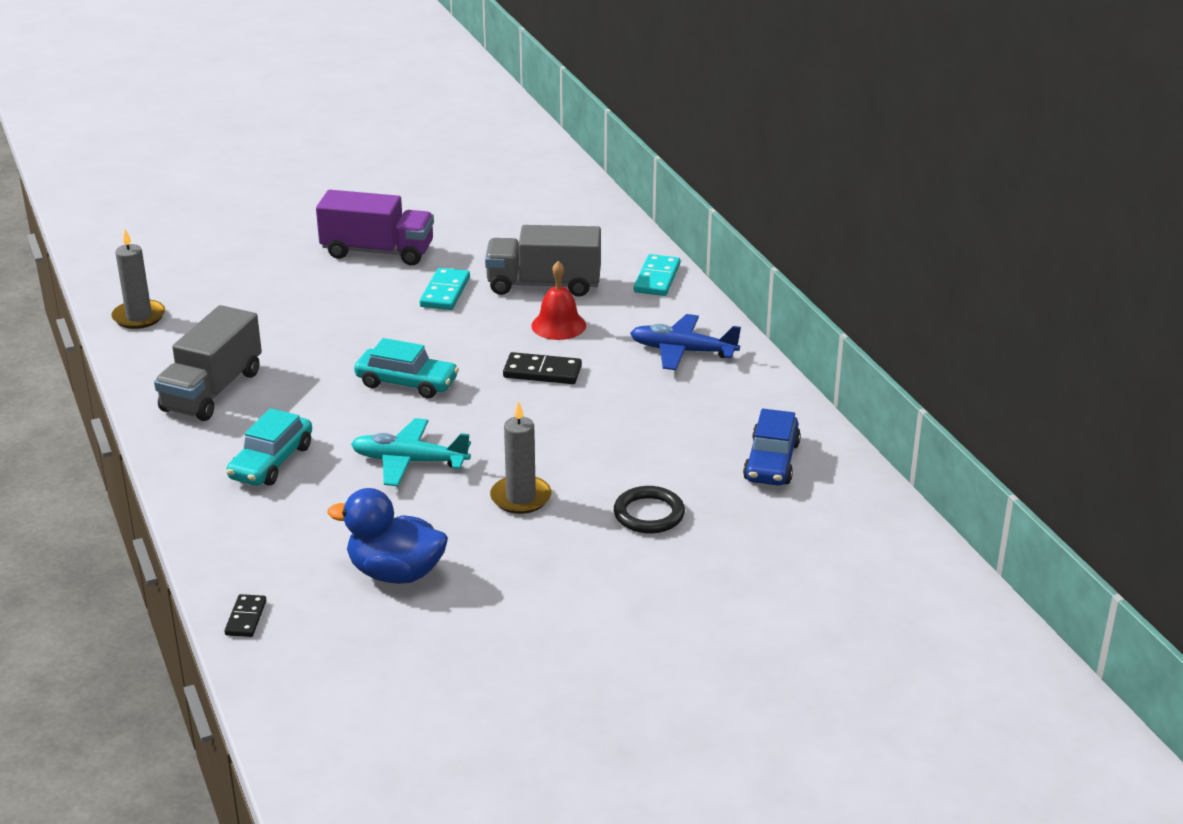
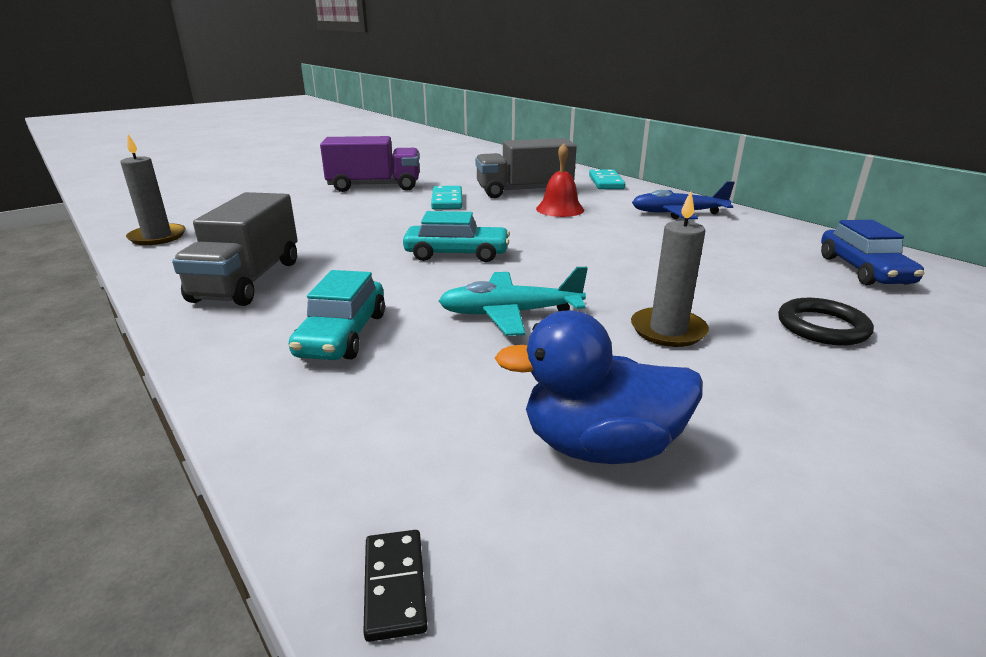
camera: 15 degrees left, 5 degrees down
black domino [503,352,582,384] -> none

